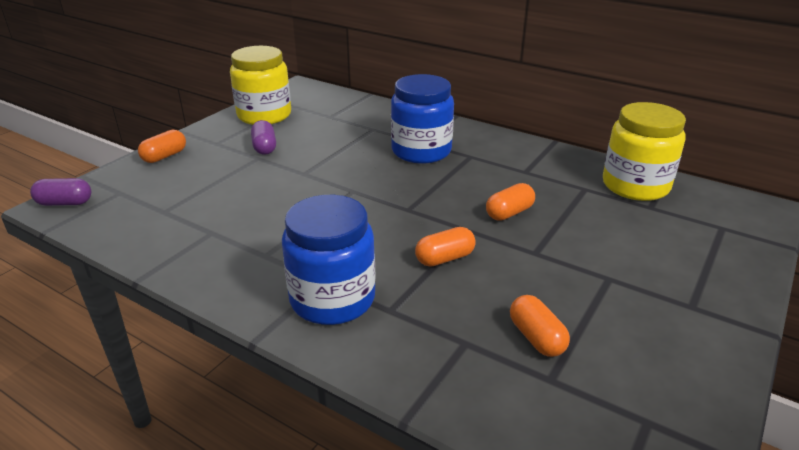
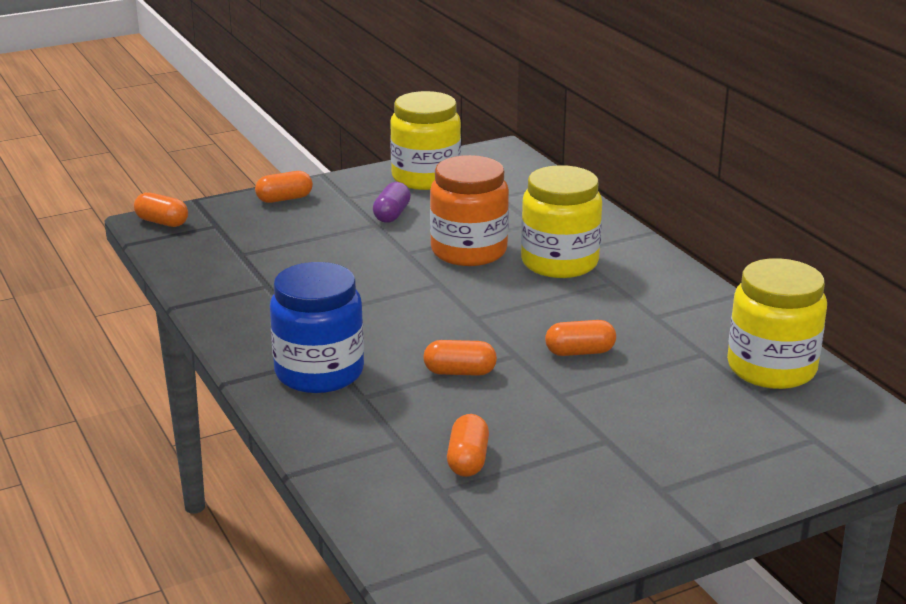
camera: 30 degrees right, 5 degrees down
purple capsule [30,178,91,206] -> orange capsule [134,192,188,227]
blue jar [391,74,454,163] -> yellow jar [521,165,602,278]
none -> orange jar [430,155,509,266]

